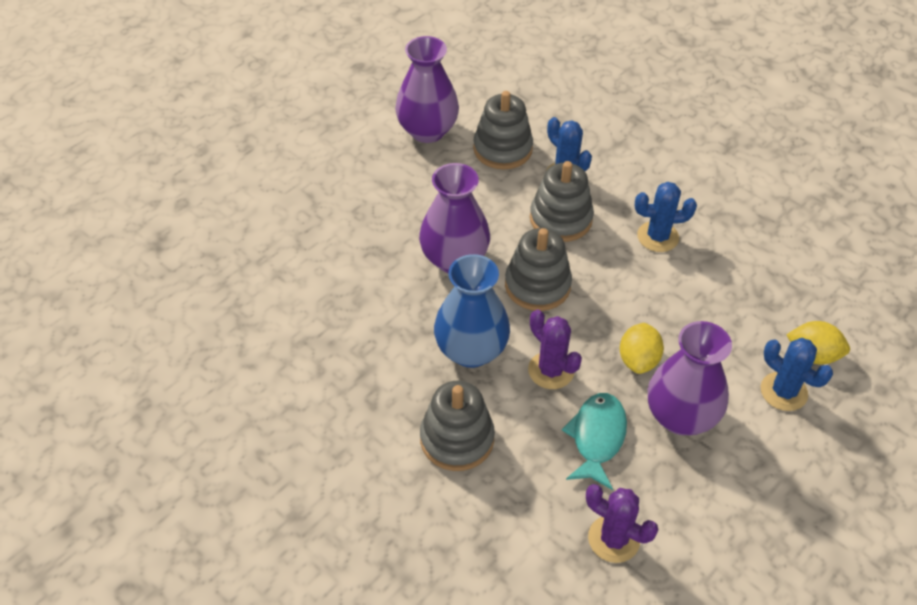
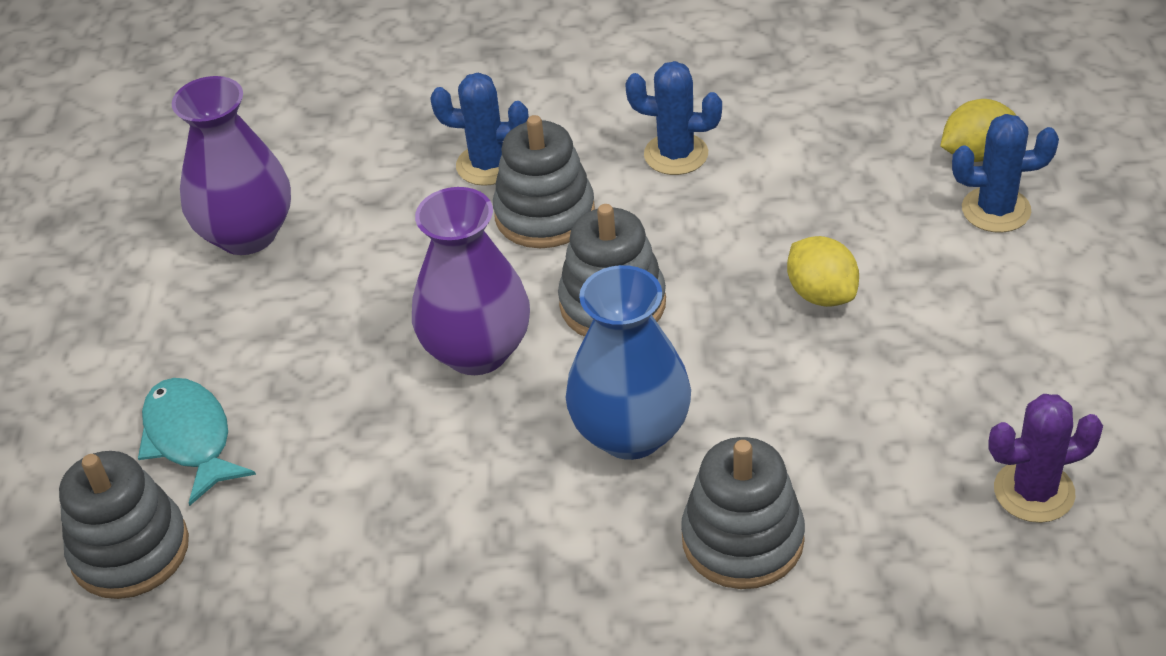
camera: 40 degrees left, 5 degrees down
grey stacking toy [473,91,533,170] -> grey stacking toy moved to [59,451,189,599]
purple cactus [528,309,582,389] -> none
turquoise fish [562,393,627,490] -> turquoise fish moved to [138,378,256,506]
blue cactus [635,182,697,252] -> blue cactus turned 60 degrees clockwise [625,61,722,175]
purple vase [648,321,732,435] -> none

